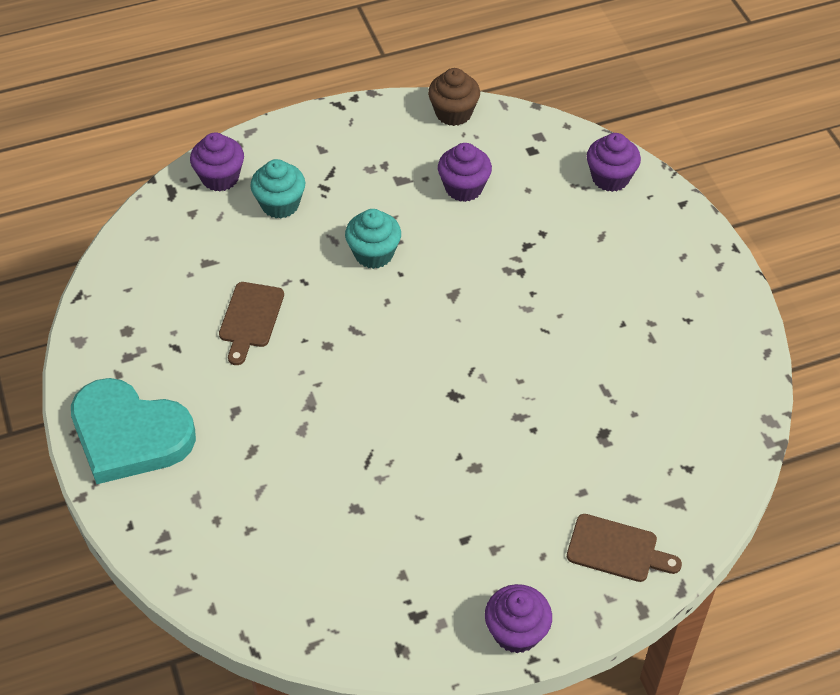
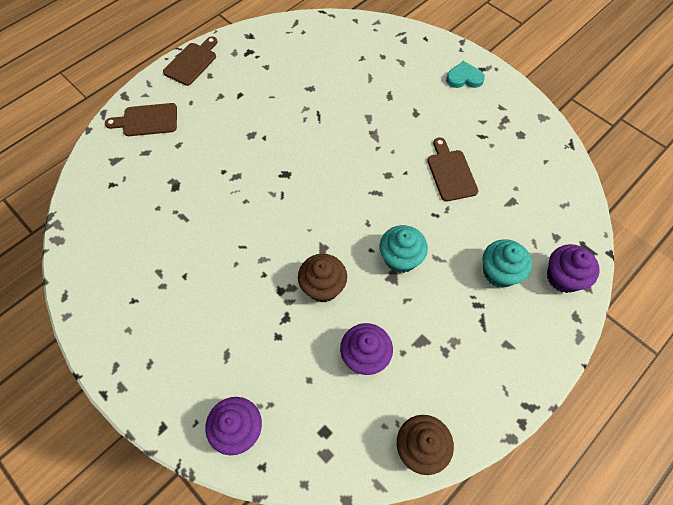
camera: 155 degrees right, 10 degrees up
turquoise heart [71,378,196,484] -> turquoise heart [446,61,485,88], size x0.45
purple cupcake [485,584,552,654] -> brown cutting board [163,36,218,86]
none -> brown cupcake [298,254,347,303]

